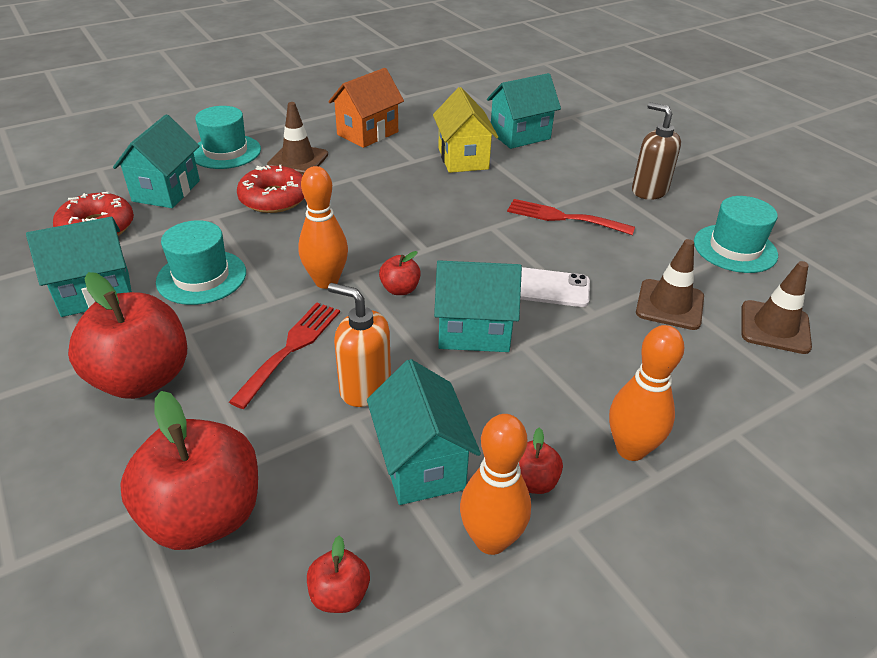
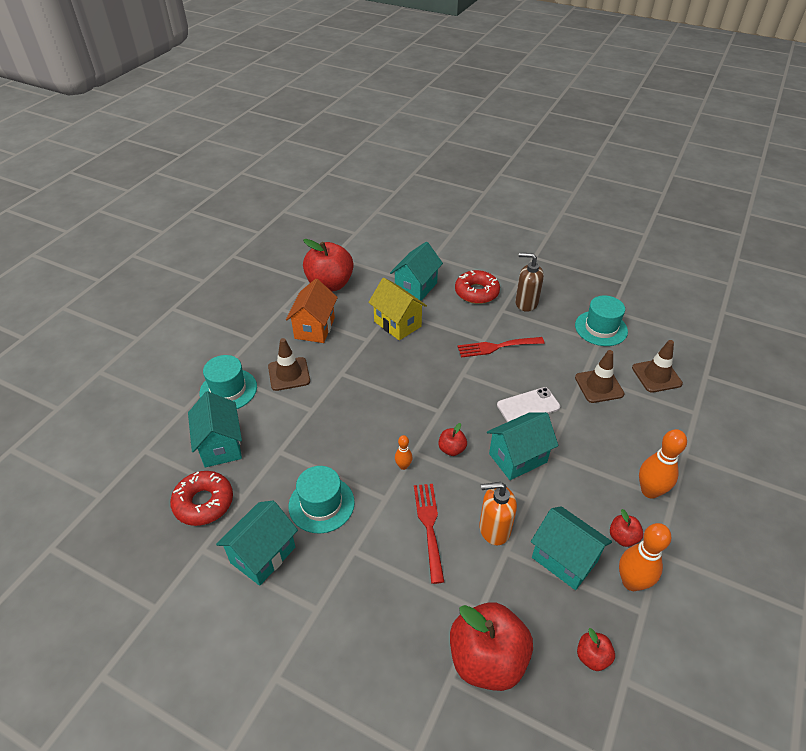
camera: 30 degrees left, 5 degrees up
red apple [68,272,187,399] -> red apple moved to [303,239,354,291]
red donut [237,165,304,213] -> red donut moved to [455,270,500,304]
orange bowling pin [298,166,348,289] -> orange bowling pin [395,435,413,470], size x0.52

